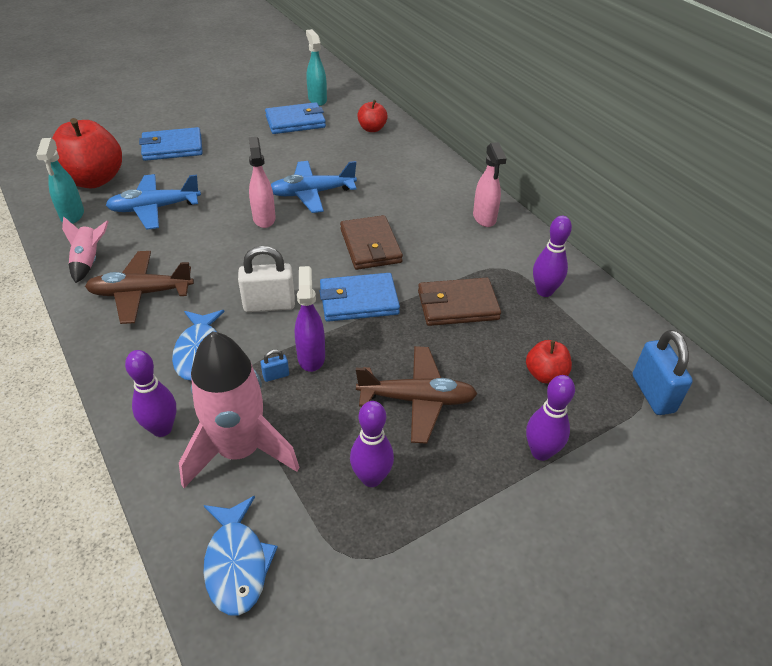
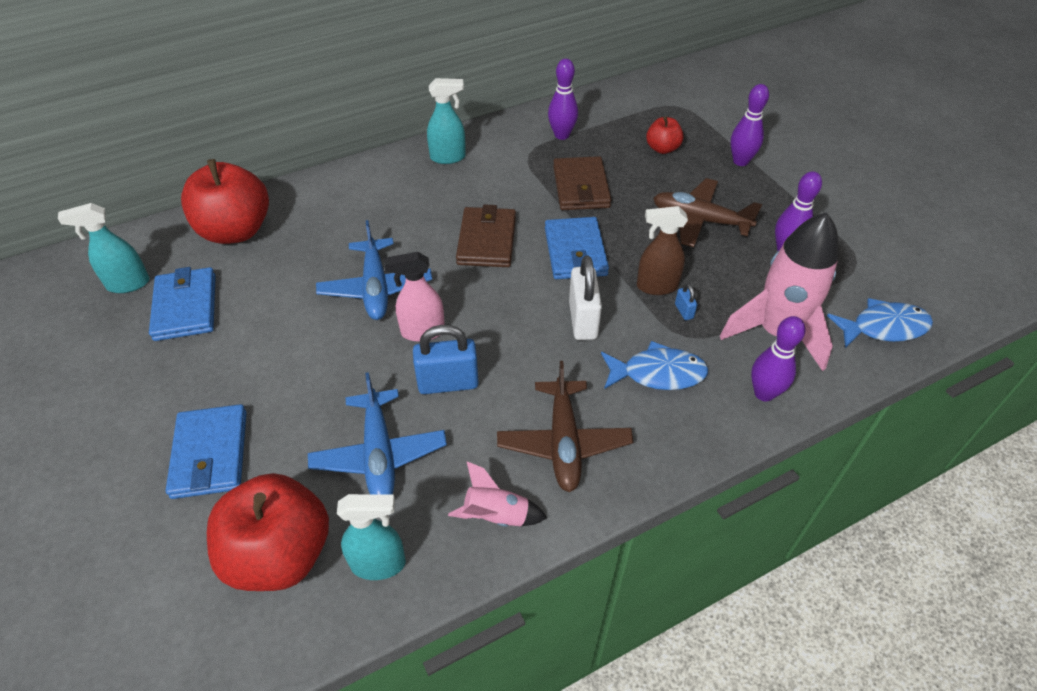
camera: 85 degrees left, 5 degrees up
purple spray bottle [295,266,325,372] -> brown spray bottle [637,206,688,295]
brown wallet [340,215,403,270] -> brown wallet turned 75 degrees counterclockwise [456,204,516,267]
brown plane [356,346,477,444] -> brown plane turned 75 degrees counterclockwise [653,178,762,247]
red apple [357,100,388,132] -> red apple [181,159,269,244], size x2.00
pink spray bottle [473,142,507,227] -> turquoise spray bottle [427,78,466,164]
blue padlock [633,330,693,415] -> blue padlock moved to [413,325,479,394]

